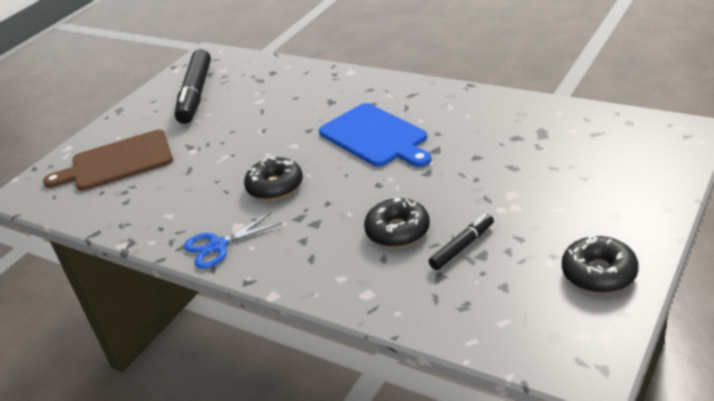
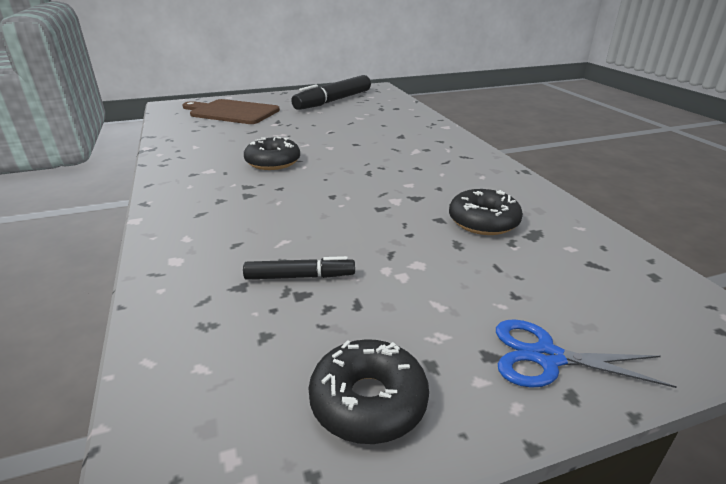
camera: 35 degrees right, 5 degrees down
blue scissors [184,212,282,269] -> blue scissors moved to [496,319,677,388]
blue cutting board [319,103,432,167] -> none
black donut [364,198,430,248] -> black donut moved to [449,189,523,235]

